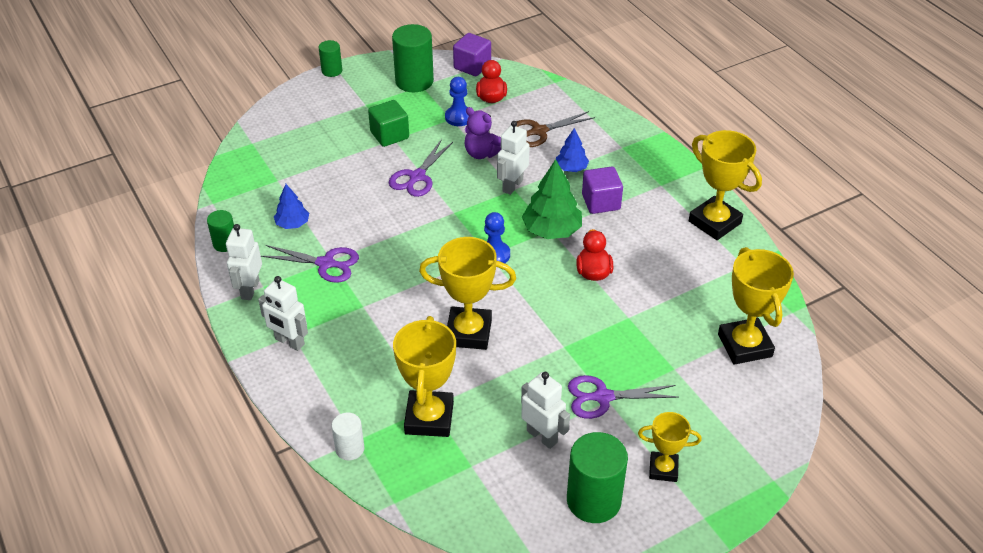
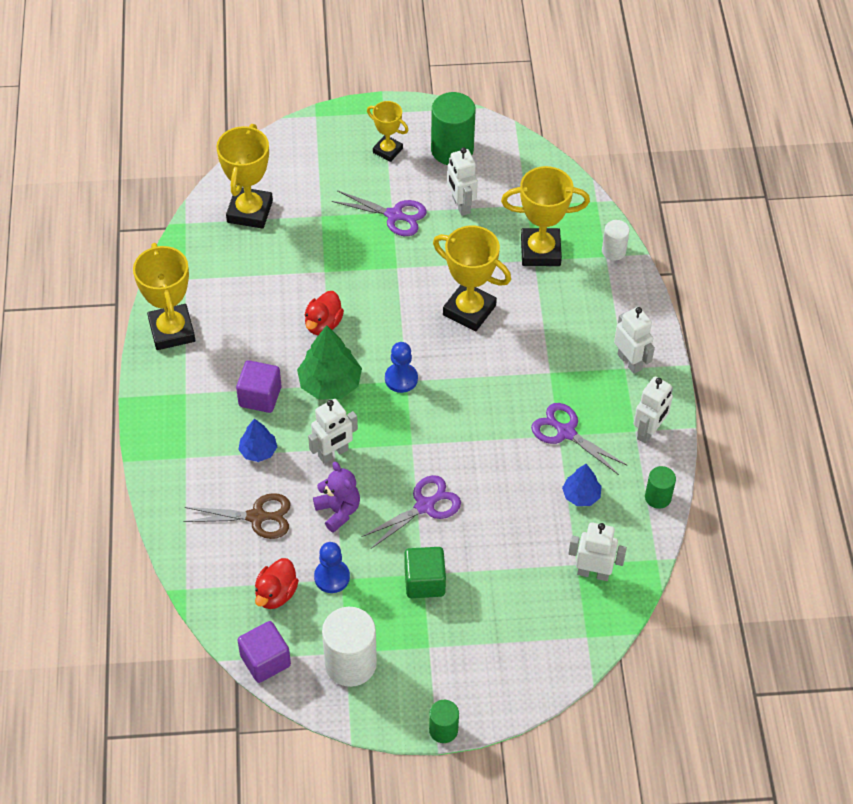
camera: 155 degrees left, 10 degrees up
green cylinder [392,24,434,92] -> white cylinder [322,607,377,687]
yellow trophy [393,316,456,437] -> yellow trophy turned 60 degrees clockwise [501,166,590,266]
none -> white robot [568,522,627,581]

